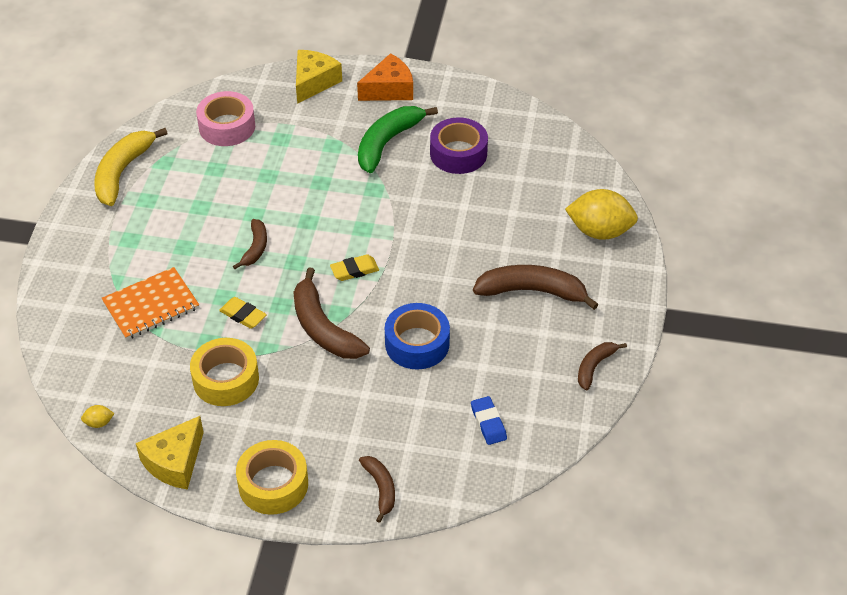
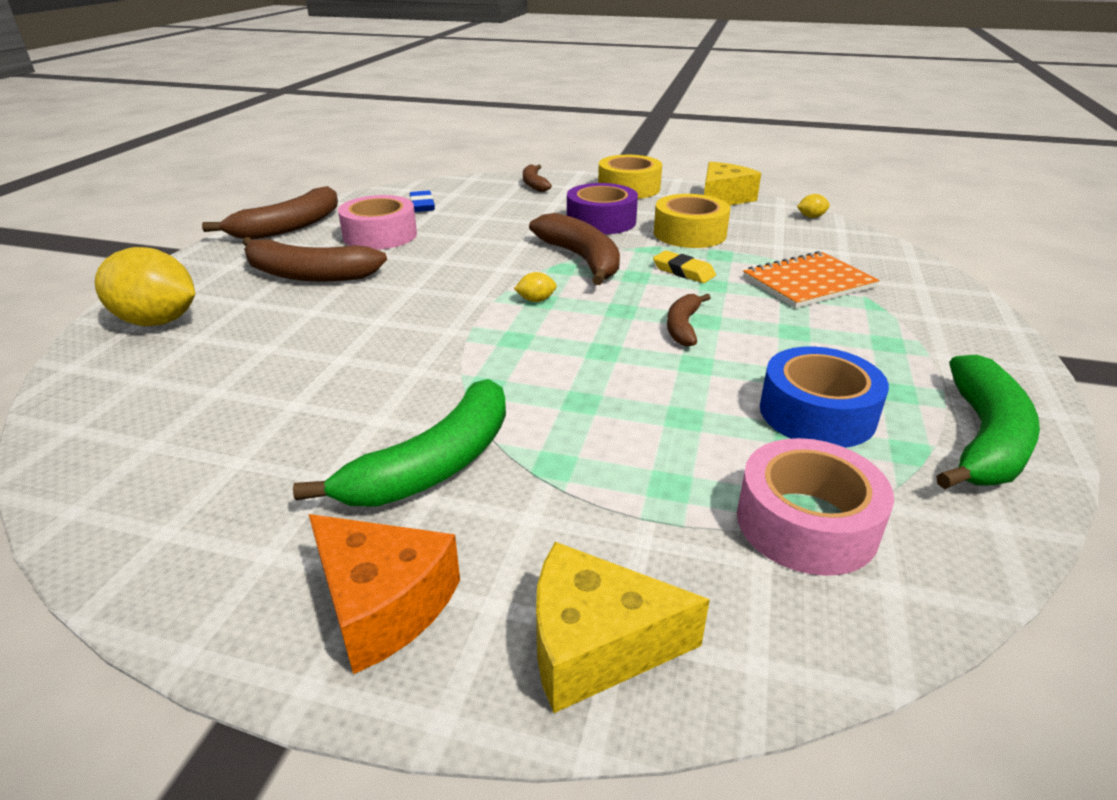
camera: 175 degrees left, 15 degrees down
yellow banana [94,128,168,206] -> green banana [936,355,1040,489]
yellow cheese [296,50,342,104] -> yellow cheese turned 60 degrees clockwise [536,542,710,713]
yellow eraser [330,254,379,281] -> yellow lemon [514,272,557,302]
orange cheese [357,53,413,101] -> orange cheese turned 120 degrees counterclockwise [309,514,460,674]
blue tape [385,303,450,370] -> blue tape moved to [760,346,889,448]
purple tape [430,117,488,174] -> purple tape moved to [567,183,638,234]
brown banana [578,342,627,391] -> brown banana [202,186,338,240], size x1.77
none -> pink tape [338,195,417,250]

